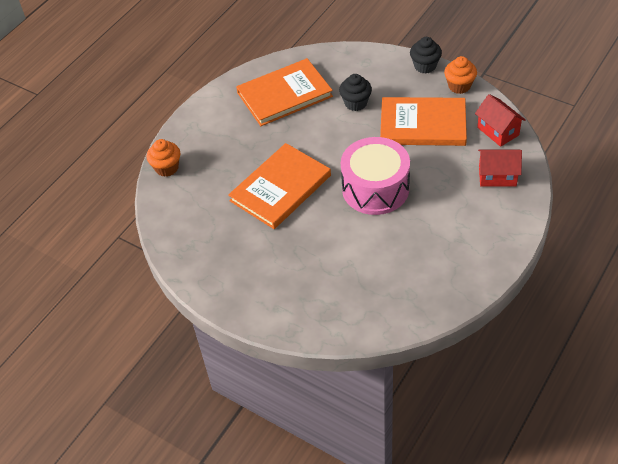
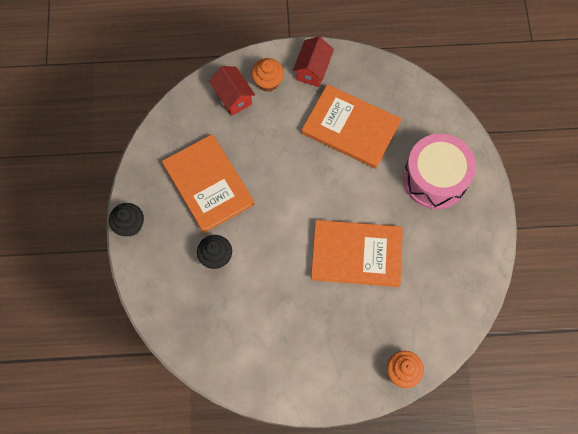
camera: 130 degrees left, 20 degrees up
orange book [236,58,333,126] -> orange book moved to [302,84,401,169]
pink drum [341,137,410,215] -> pink drum moved to [403,134,476,209]
orange cupcake [444,56,477,94] -> orange cupcake moved to [251,58,284,92]
red house [475,94,526,147] -> red house moved to [293,36,334,87]

